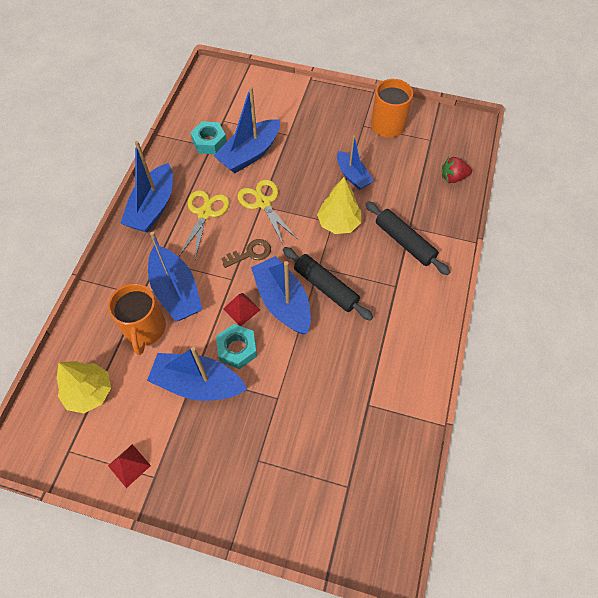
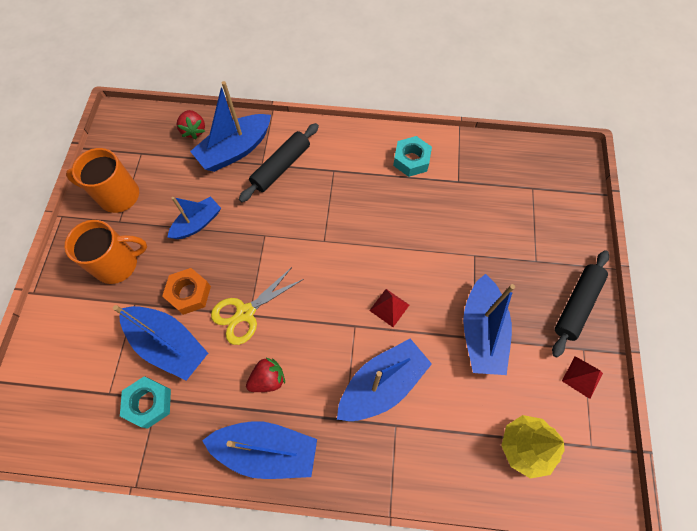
camera: 100 degrees left, 5 degrees up
orange mug [108,283,166,355] -> orange mug moved to [65,220,147,284]
yellow scissors [179,190,229,259] -> red strawberry [246,358,285,392]
turquoise nut [216,324,257,369] -> turquoise nut moved to [393,136,432,177]
brown key [221,239,271,268] -> none
blue boat [251,256,311,335] -> blue boat moved to [190,81,271,172]
black rolling pin [283,247,373,321] -> black rolling pin moved to [552,250,609,357]
yellow tree [317,177,361,234] -> none
none -> orange nut [162,268,211,315]

